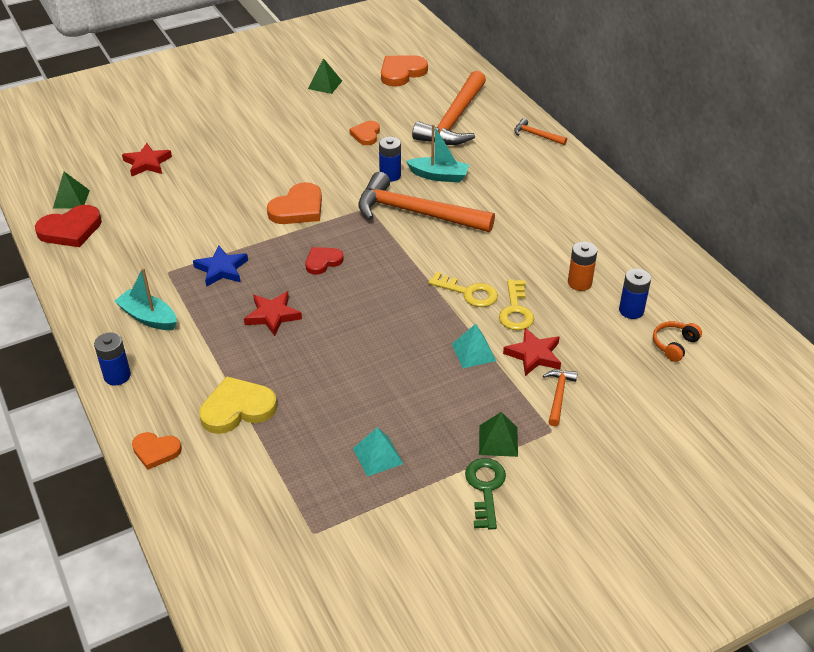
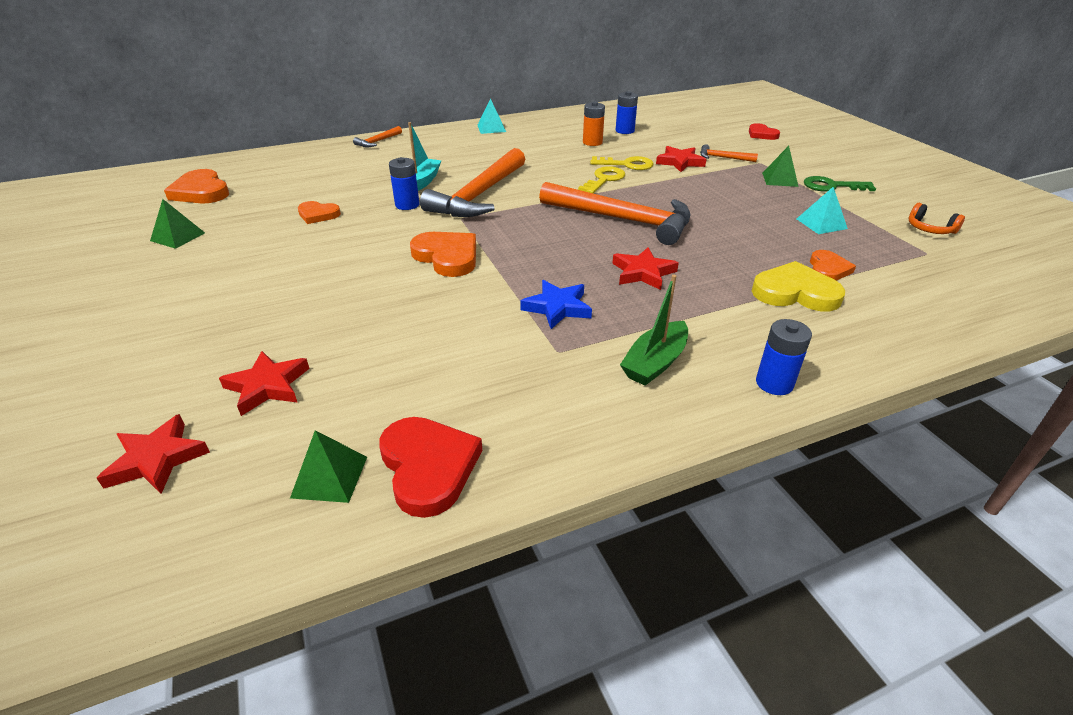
camera: 85 degrees left, 5 degrees down
turquoise boat [114,268,177,330] -> green boat [620,275,688,386]
orange heart [132,432,182,470] -> orange heart moved to [810,250,856,281]
yellow heart [199,376,277,434] -> yellow heart turned 120 degrees clockwise [752,261,845,311]
red heart [305,247,344,275] -> red heart moved to [749,123,780,140]
orange hammer [412,71,486,145] -> orange hammer moved to [539,182,690,245]
turquoise pyramid [452,324,496,368] -> turquoise pyramid moved to [477,98,506,134]
orange headphones [653,321,702,362] -> orange headphones moved to [908,203,965,234]
none -> red star [97,414,210,494]

